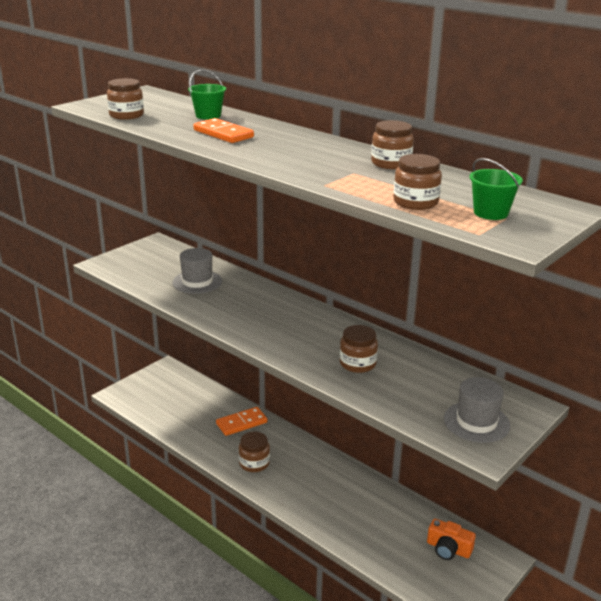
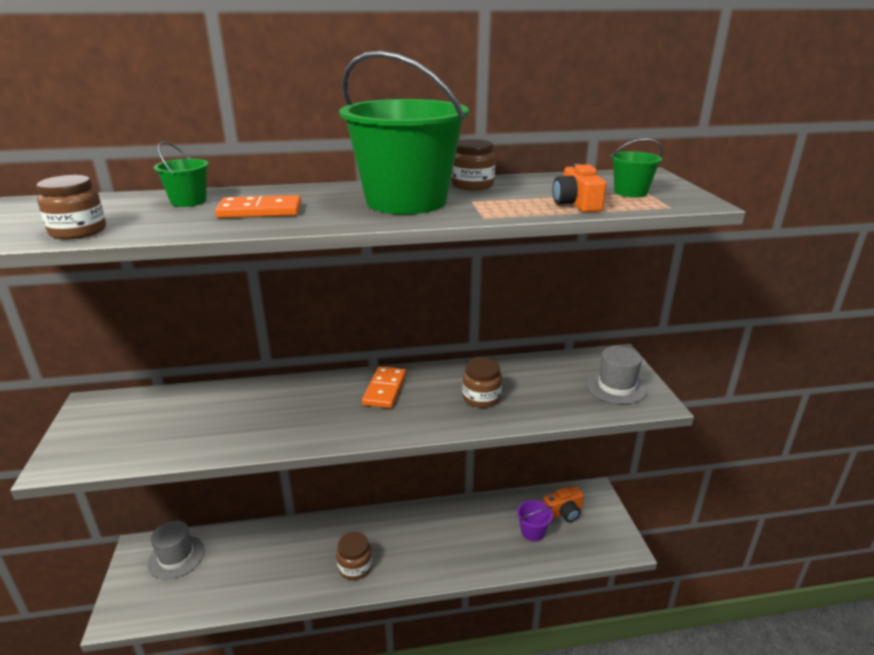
camera: 50 degrees left, 0 degrees up
grey hat [172,248,222,294] -> grey hat moved to [147,520,205,580]
orange domino [216,407,267,436] -> orange domino moved to [362,366,406,408]
brown jar [393,154,442,210] -> orange camera [553,164,607,212]
none -> green bucket [339,51,469,214]
none -> purple bucket [517,500,553,541]

